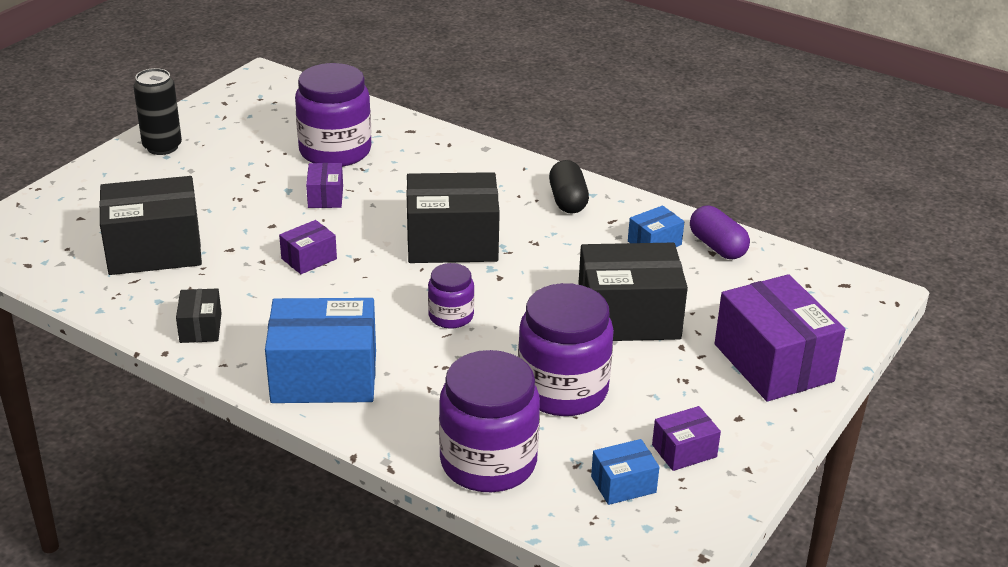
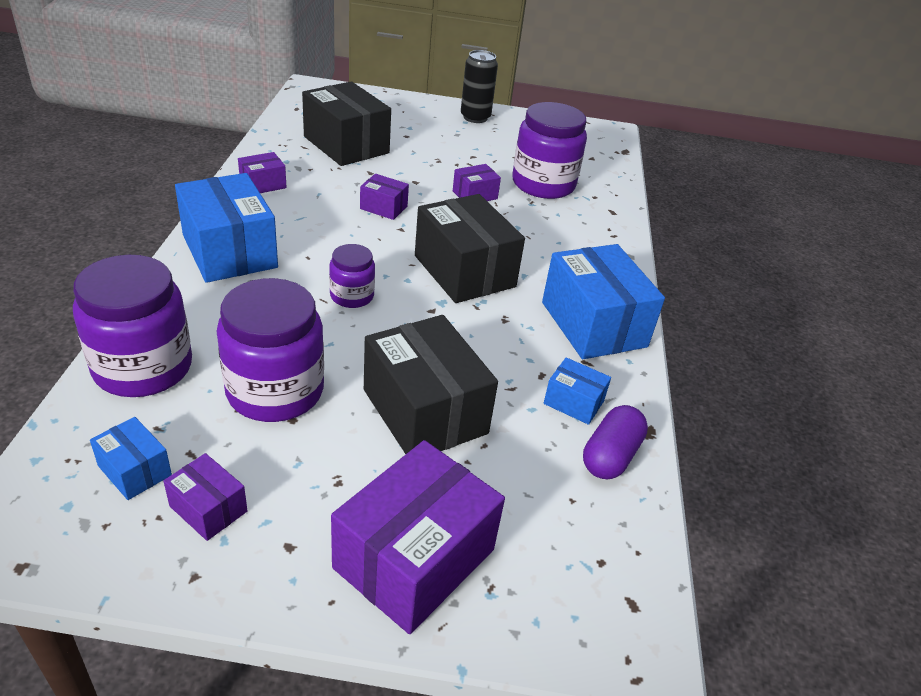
camera: 60 degrees right, 5 degrees up
black box [176,288,222,343] -> purple box [238,152,287,193]
black capsule [549,160,589,214] -> blue box [542,244,665,359]

